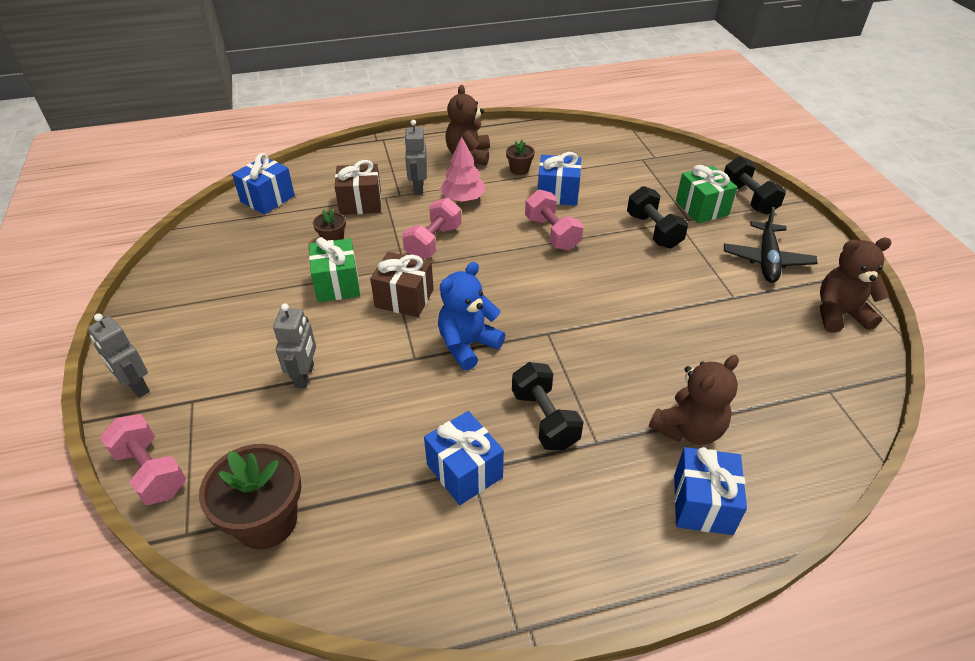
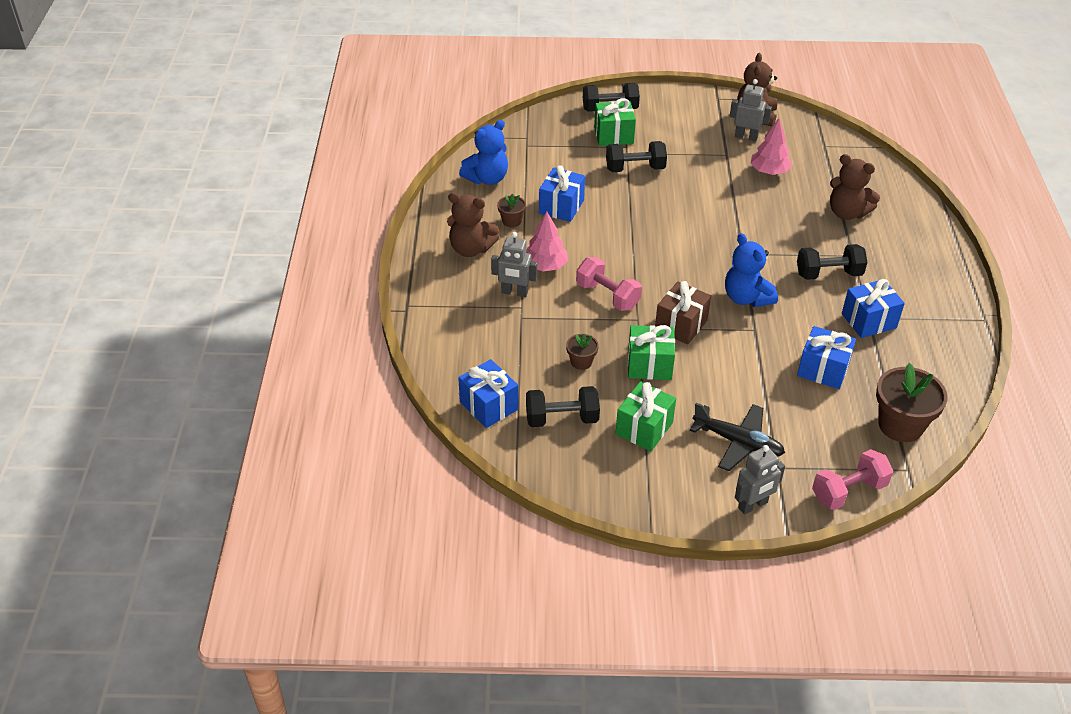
camera: 75 degrees left, 0 degrees up
grey robot [273,303,316,389] -> grey robot moved to [730,79,772,142]
brown gift [335,160,381,215] -> none
pink dumbbell [525,189,584,251] -> none
brown teddy bear [649,355,739,445] -> brown teddy bear turned 150 degrees clockwise [830,154,880,220]
blue gift [674,447,747,535] -> blue gift moved to [797,326,856,389]
black plane [724,207,818,283] -> black plane moved to [690,403,785,471]
none -> blue teddy bear [459,120,508,185]
none -> black dumbbell [526,386,600,427]
none -> green gift [615,381,676,451]
none -> pink tree [751,119,792,175]

